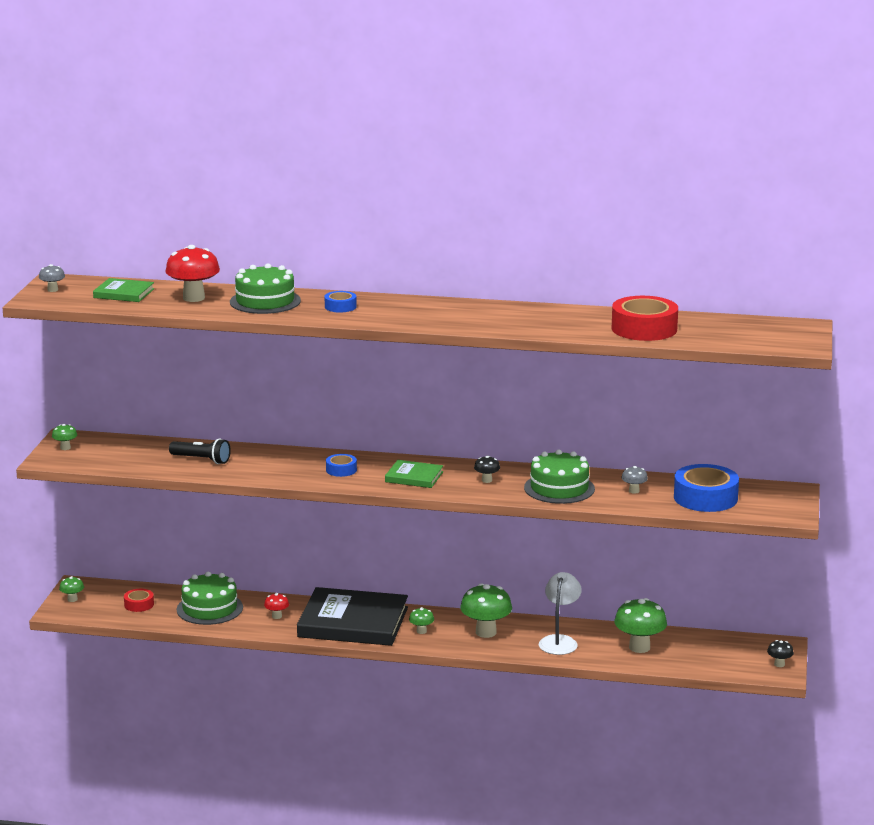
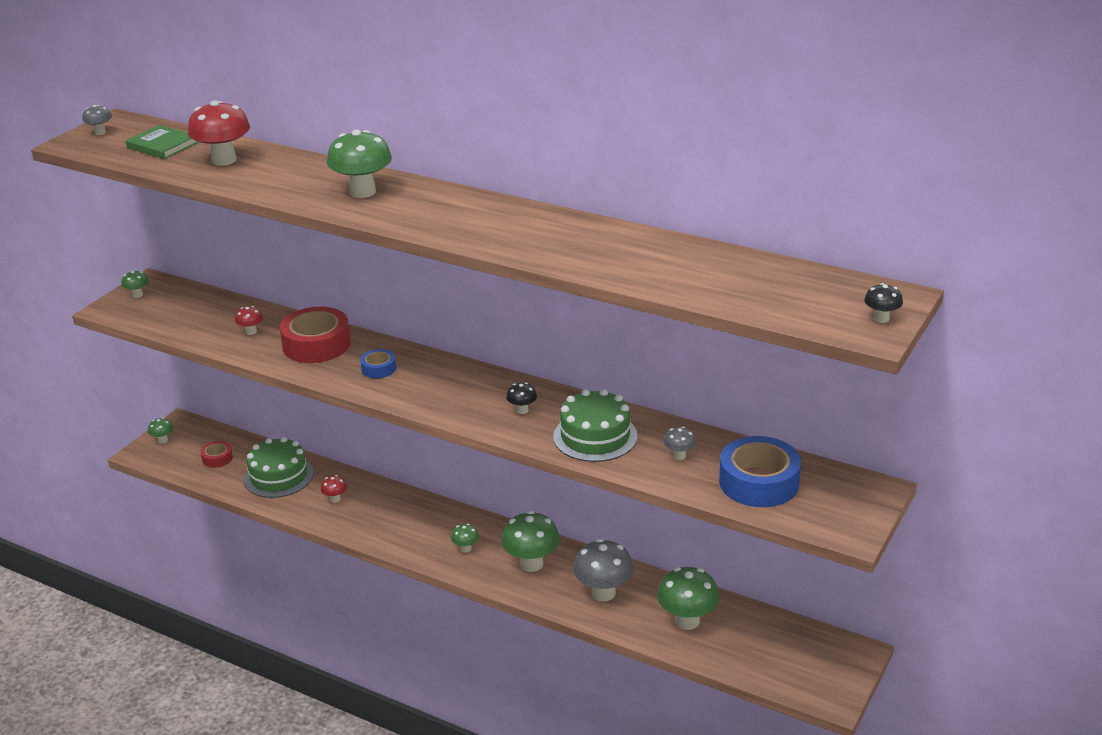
camera: 20 degrees right, 10 degrees up
black flashlight [169,439,231,464] -> red mushroom [235,306,263,335]
green cake [230,263,301,314] -> none
black book [297,587,408,646] -> none
blue tape [325,291,357,313] -> green mushroom [327,130,392,198]
green book [385,460,443,488] -> none
white lamp [539,572,582,655] -> grey mushroom [573,539,633,601]
red tape [612,296,678,341] -> red tape moved to [280,307,351,363]
black mushroom [767,640,794,667] -> black mushroom moved to [864,283,903,323]

